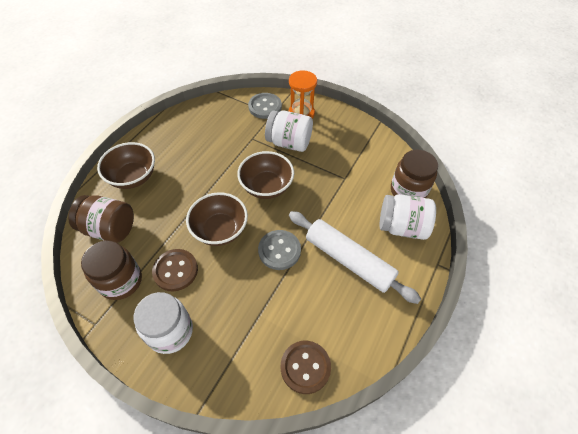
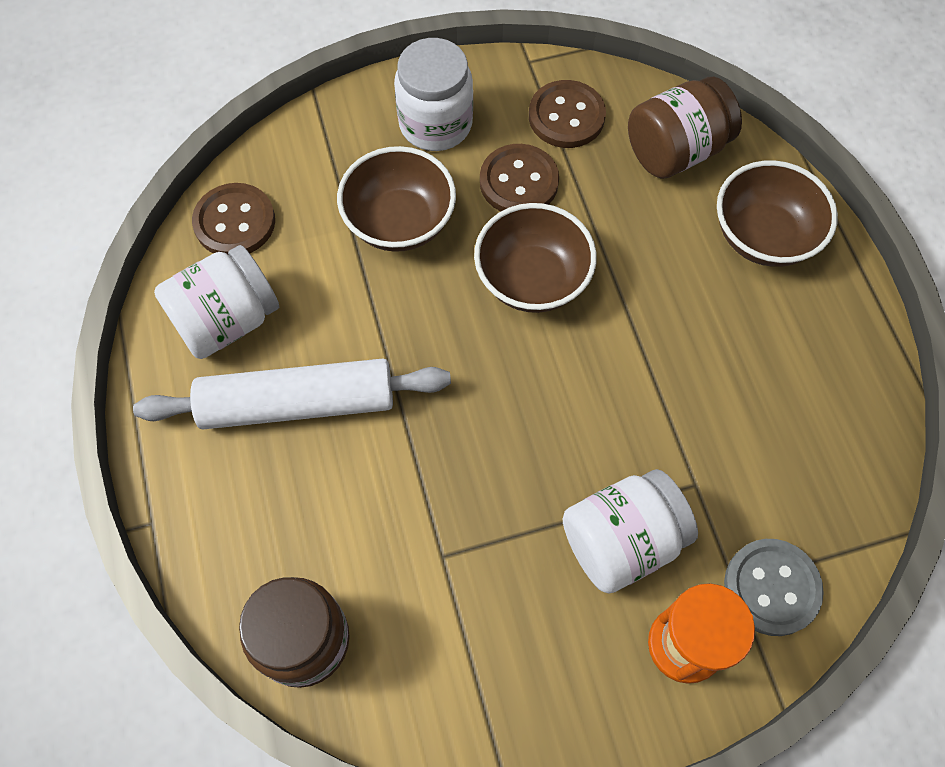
camera: 135 degrees right, 10 degrees up
brown jar [81,240,142,300] -> brown button [529,80,606,148]
brown bowl [237,151,294,199] -> brown bowl moved to [337,146,456,252]
grey button [258,230,301,270] -> none
white jar [380,194,436,240] -> white jar moved to [154,245,279,359]

